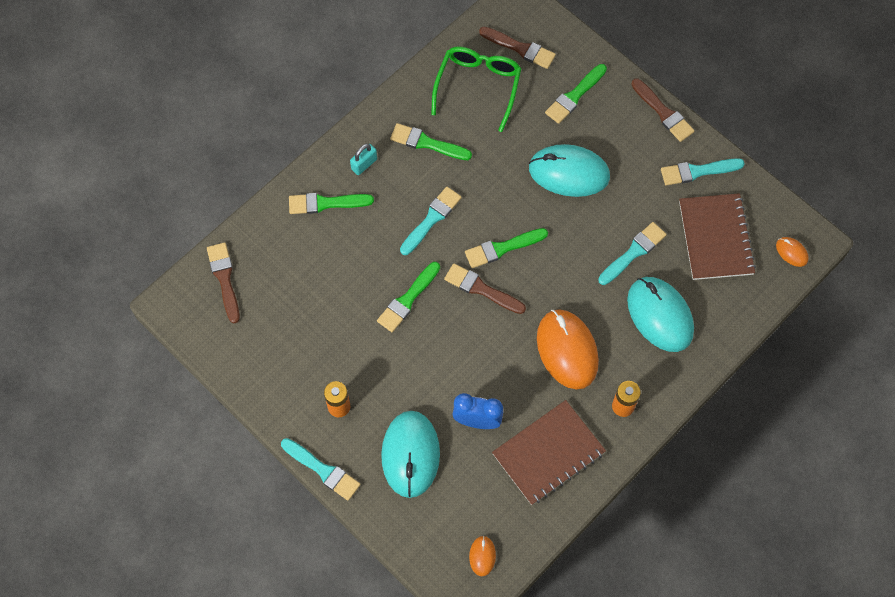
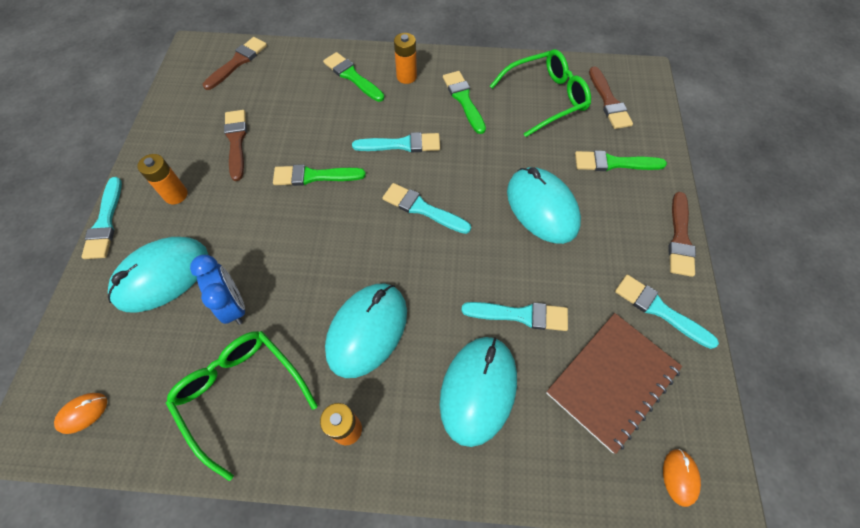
camera: 50 degrees right, 5 degrees down
turquoise padlock [350,144,377,175] -> orange battery [394,33,417,84]
brown brush [444,263,526,314] -> brown brush moved to [224,110,247,181]
green brush [465,228,548,268] -> turquoise brush [382,183,471,234]
brown notebook [492,400,606,505] -> green glasses [166,331,318,481]
orange mouse [537,309,599,389] -> turquoise mouse [325,284,407,378]

